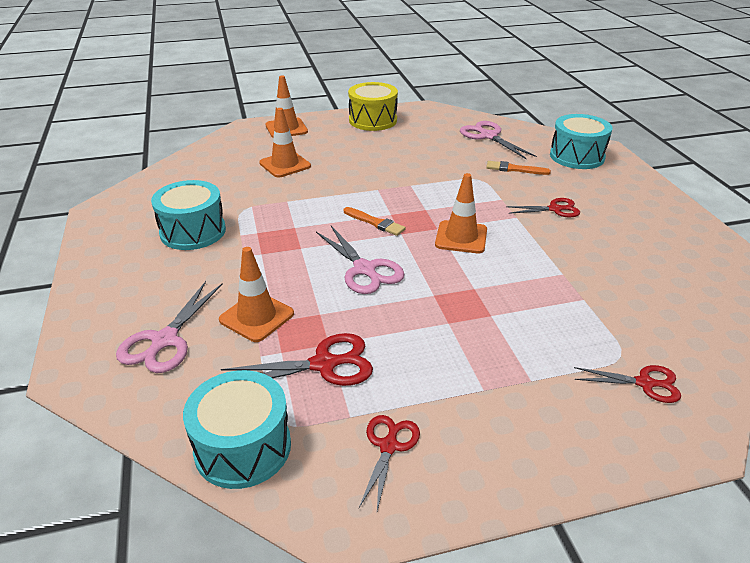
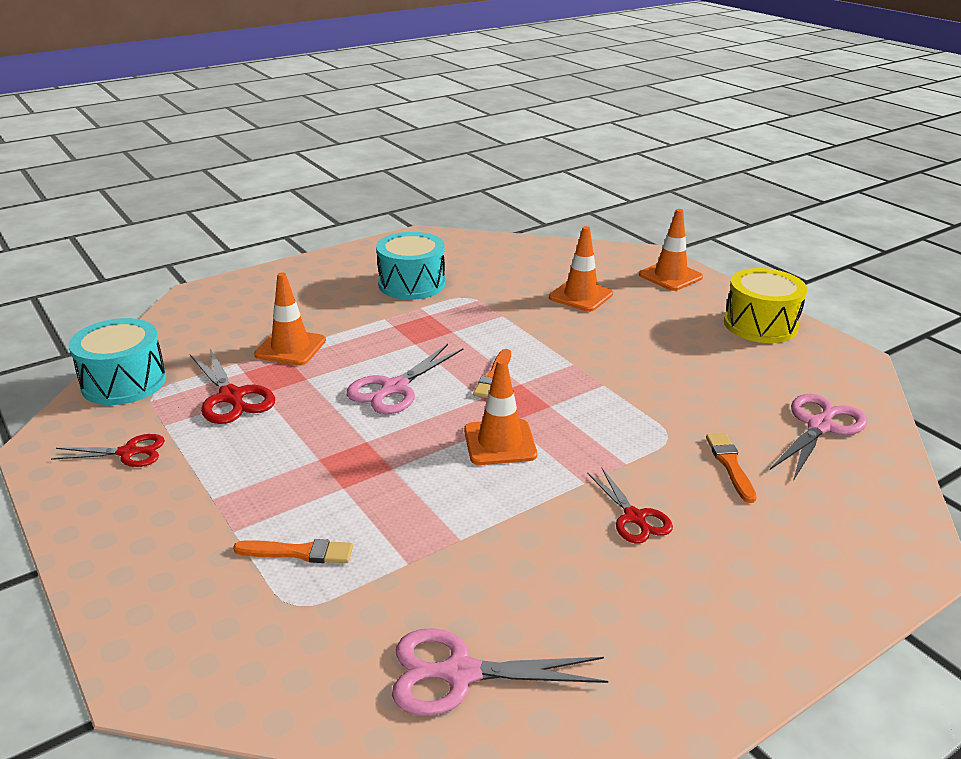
camera: 70 degrees right, 5 degrees down
pink scissors [116,281,223,373] -> pink scissors moved to [392,628,608,716]
turquoise drum [550,114,612,169] -> none
red scissors [574,365,681,403] -> none
none -> orange brush [233,539,353,563]

